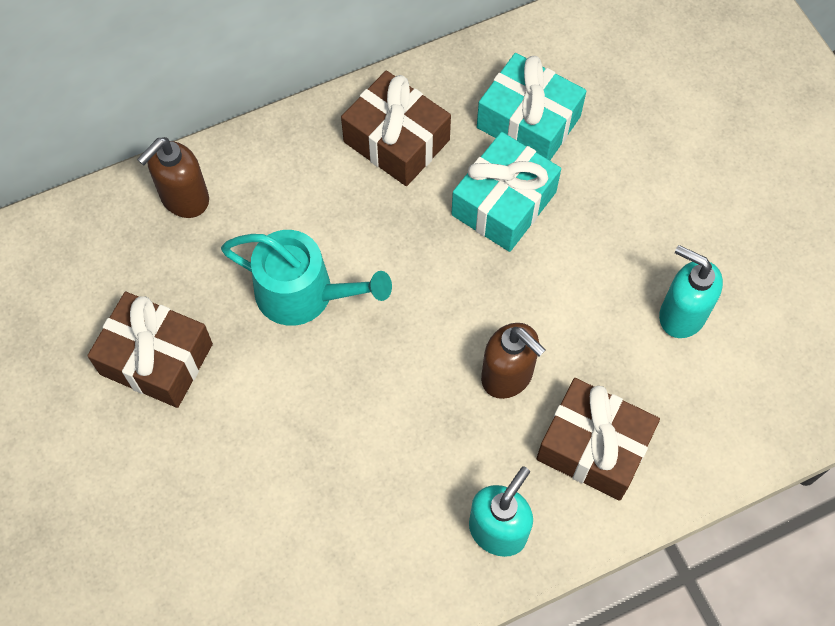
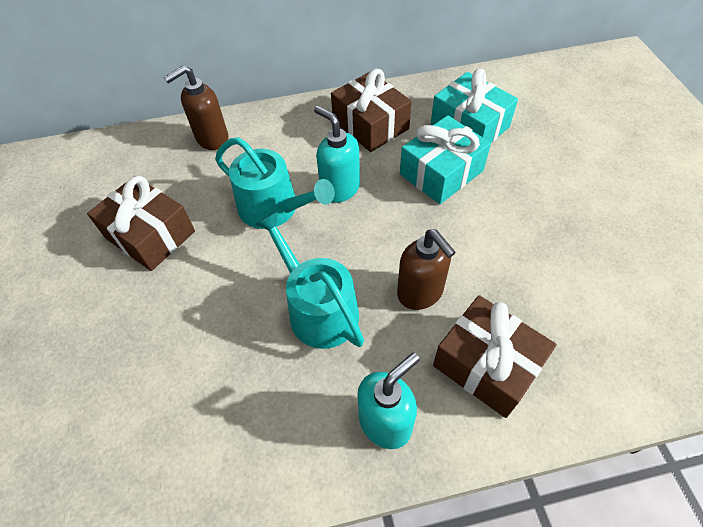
camera: 15 degrees right, 10 degrees down
turquoise soap dispenser [659,245,723,338] -> turquoise soap dispenser moved to [314,106,360,203]
none -> turquoise watering can [255,211,364,349]

